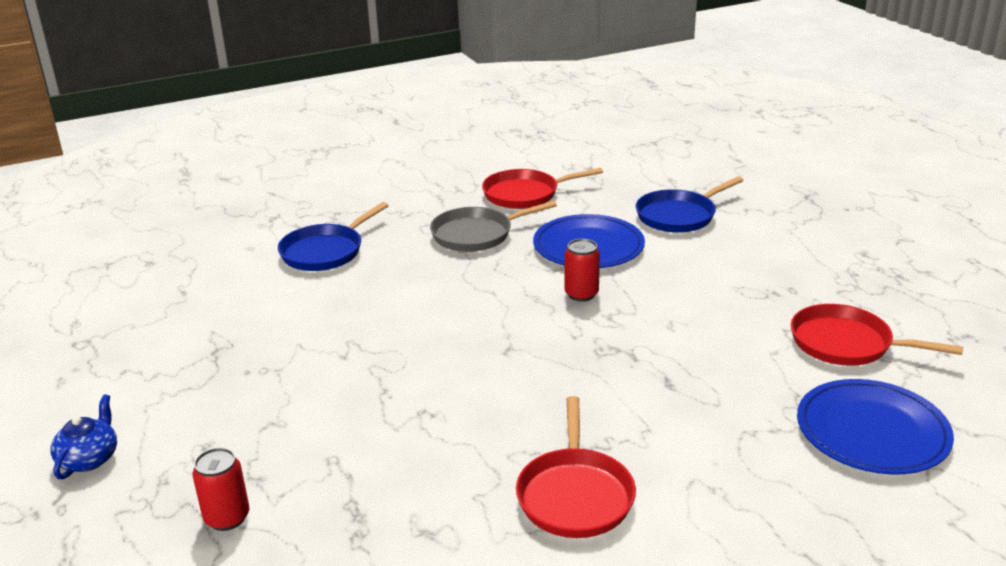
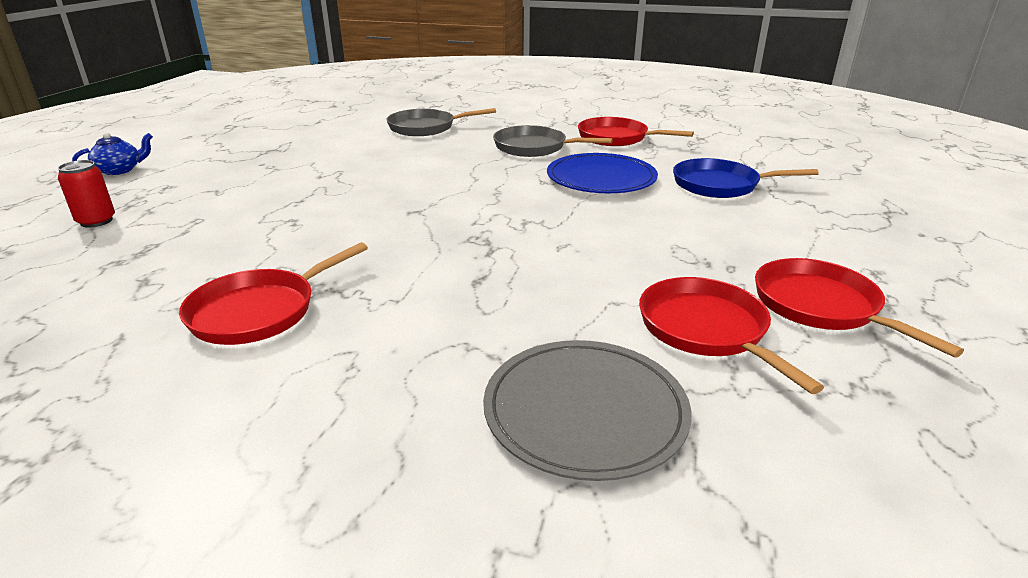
camera: 40 degrees right, 0 degrees up
blue pan [278,202,389,271] -> grey pan [386,108,496,136]
red can [564,239,600,302] -> none
blue plate [797,379,954,475] -> grey plate [483,340,691,481]
none -> red pan [755,258,964,358]

